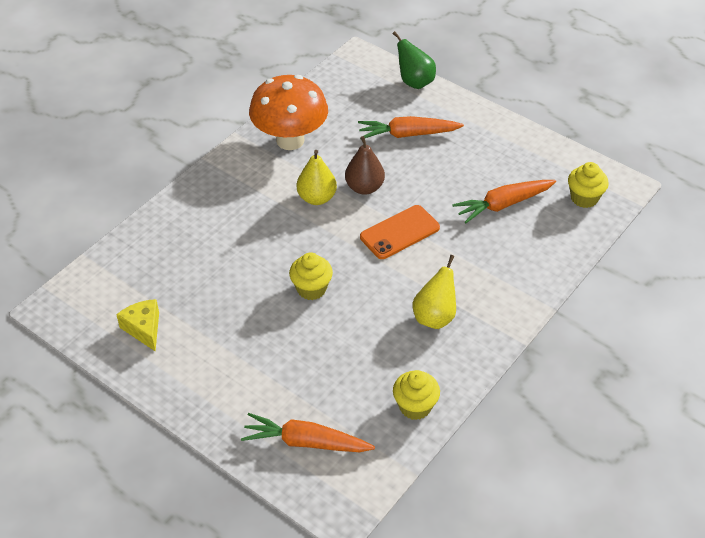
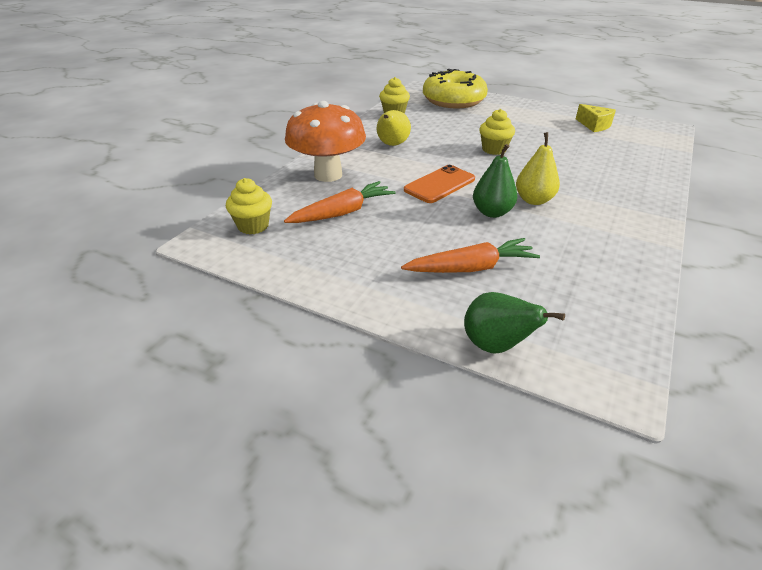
camera: 170 degrees right, 10 degrees down
orange carrot [241,413,375,452] -> yellow donut [423,69,488,109]
orange mushroom [249,75,328,150] -> orange mushroom moved to [285,101,366,182]
brown pear [345,136,385,195] -> green pear [473,144,518,218]

